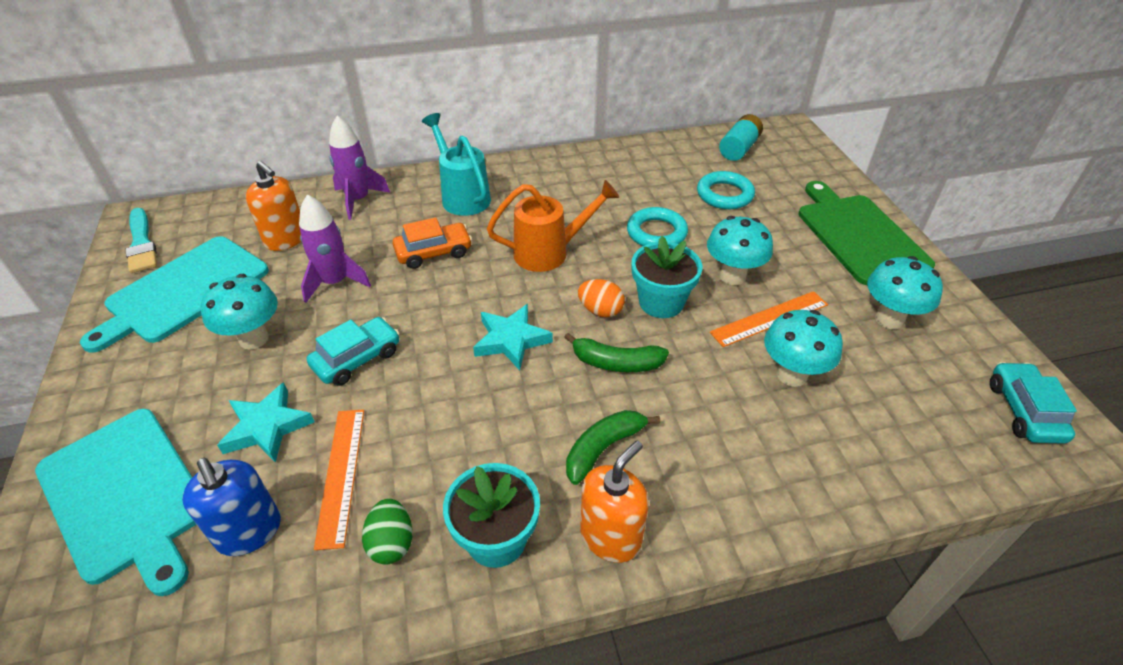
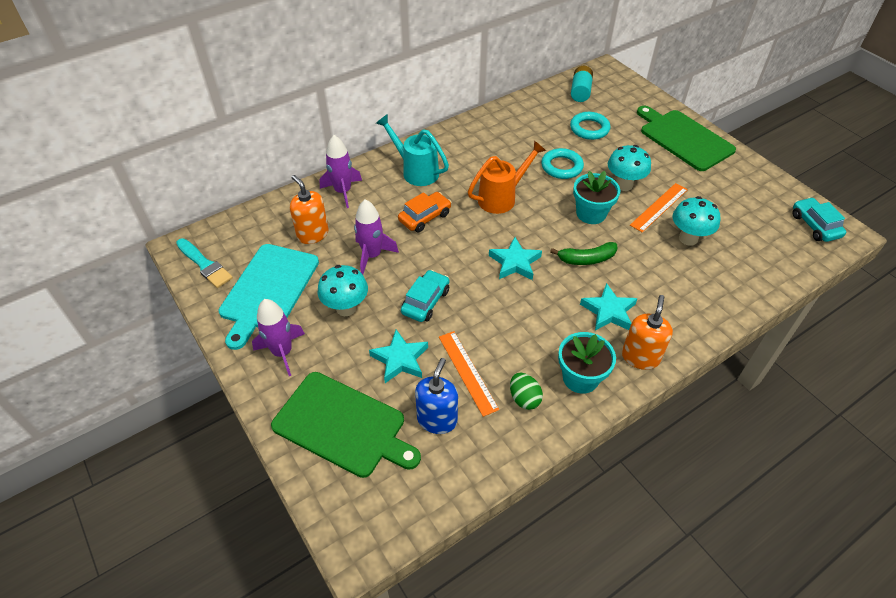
camera: 20 degrees left, 5 degrees up
turquoise cutting board [35,409,196,596] -> green cutting board [271,372,421,478]
blue soap dispenser [182,458,281,556] -> blue soap dispenser turned 105 degrees counterclockwise [415,358,458,434]
orange soap dispenser [246,161,301,251] -> orange soap dispenser turned 150 degrees counterclockwise [290,175,328,244]
green banana [566,410,660,485] -> turquoise star [580,283,638,331]
orange egg [578,279,625,317] -> none
turquoise mushroom [867,256,943,329] -> none
none -> purple rocket [252,299,305,376]

